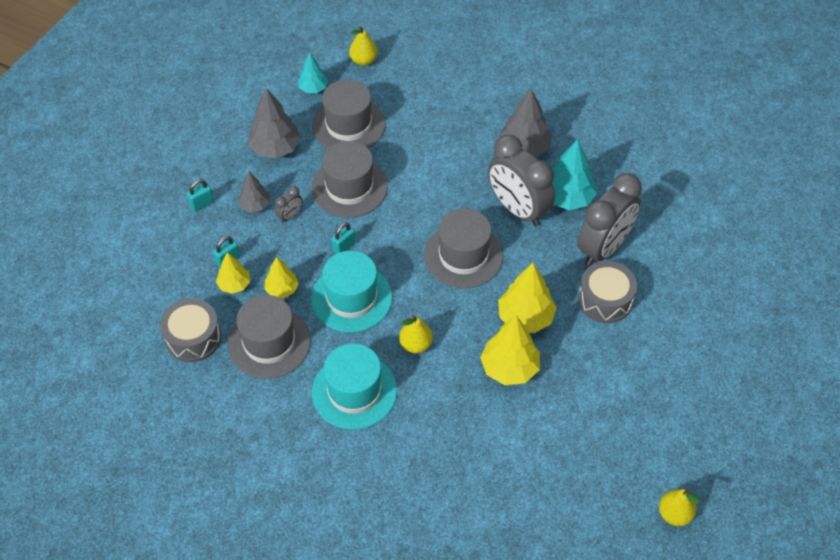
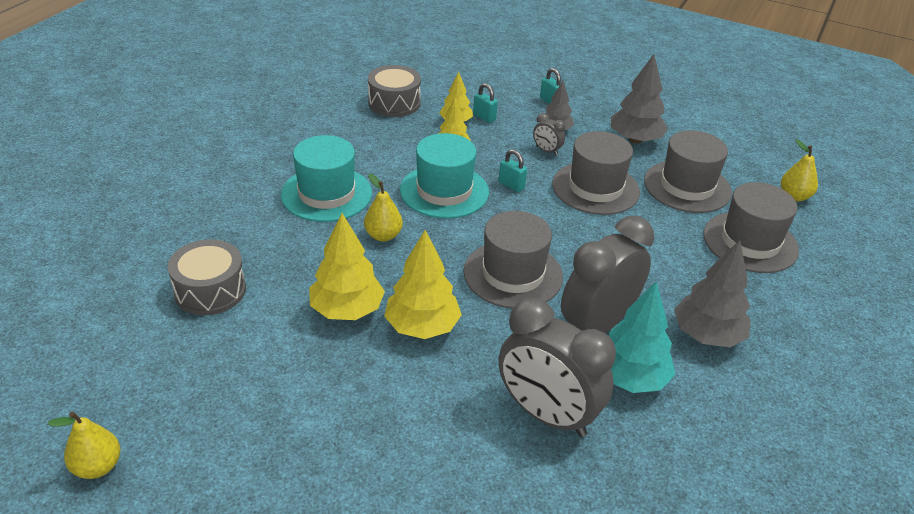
camera: 85 degrees right, 15 degrees down
grey hat [227,295,311,379] -> grey hat moved to [703,182,799,273]
turquoise tree [298,53,328,93] -> none
grey drum [578,261,637,323] -> grey drum moved to [168,239,246,315]

